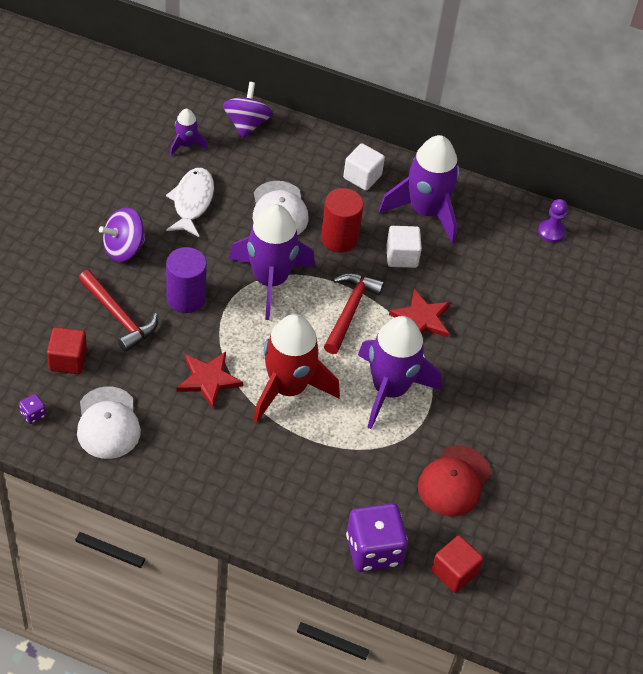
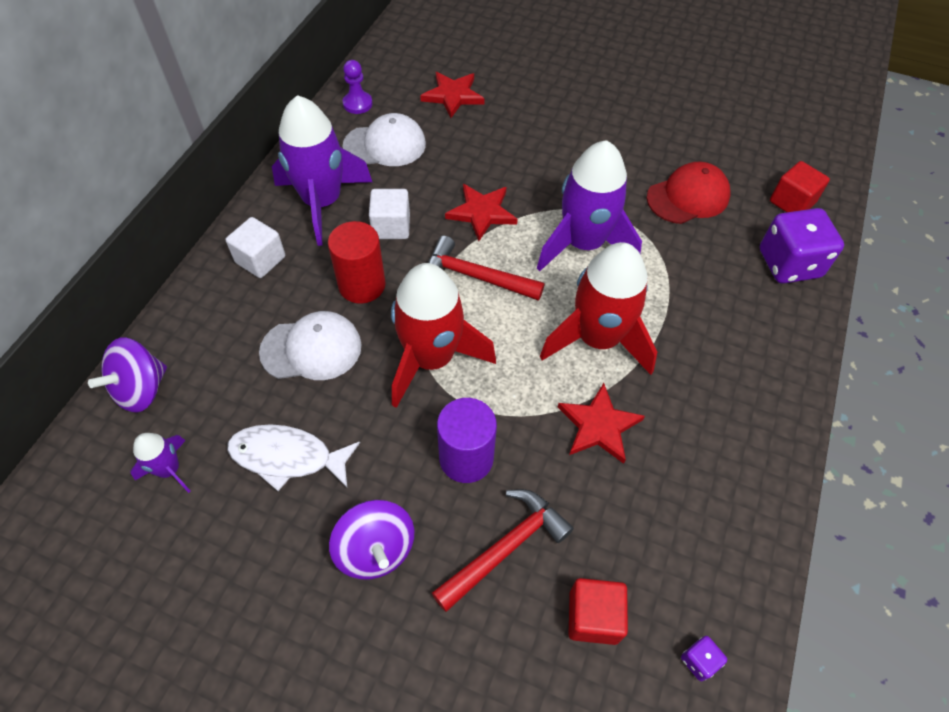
camera: 85 degrees left, 5 degrees up
white cap [77,386,141,459] -> white cap moved to [343,113,426,166]
purple spinning top [223,82,273,138] -> purple spinning top turned 60 degrees counterclockwise [88,337,167,412]
purple rocket [229,204,315,320] -> red rocket [391,263,496,408]
red cap [418,446,491,516] -> red cap turned 60 degrees counterclockwise [647,162,730,224]
none -> red star [420,72,485,118]

